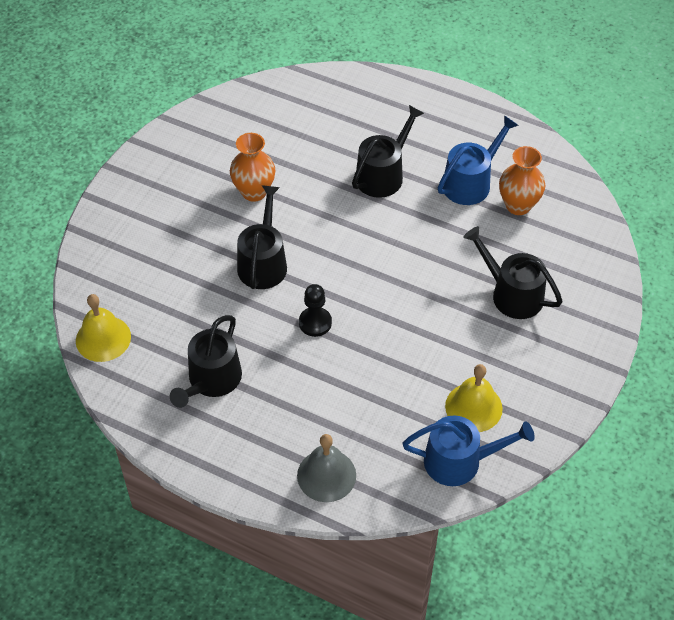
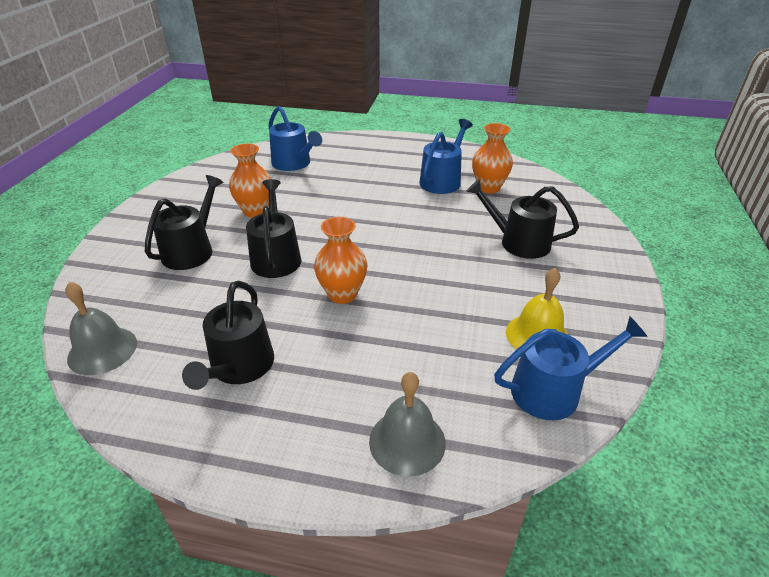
camera: 15 degrees left, 15 degrees down
yellow bell [76,294,131,362] -> grey bell [65,282,137,375]
black pawn [299,284,332,337] -> orange vase [314,217,367,304]
black watering can [352,105,424,198] -> black watering can moved to [145,175,223,270]
none -> blue watering can [268,106,322,171]

